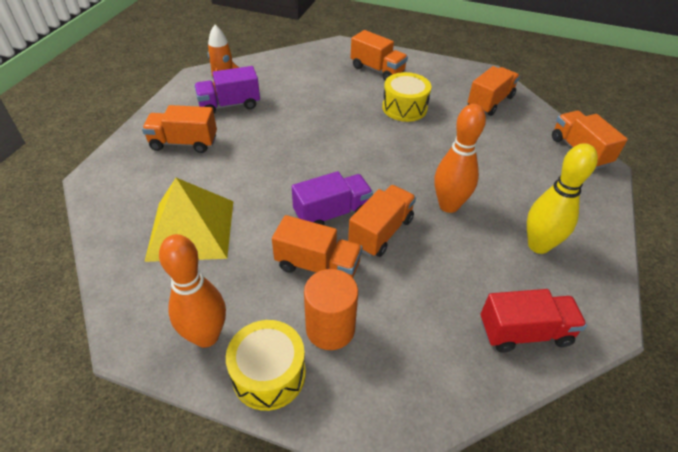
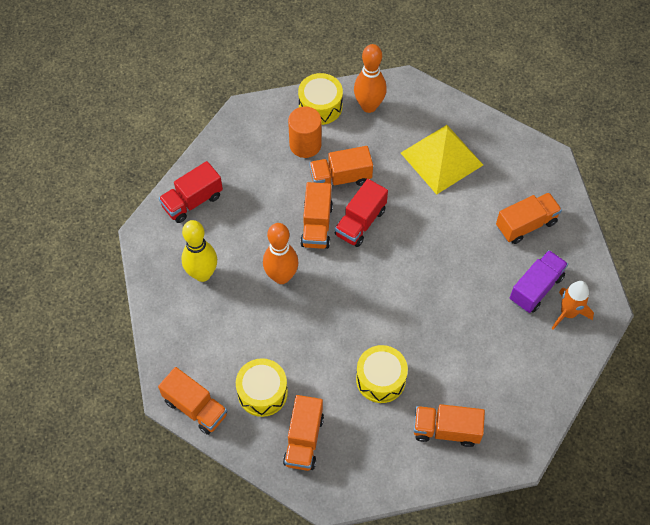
camera: 150 degrees right, 15 degrees up
purple truck [292,171,373,225] -> red truck [335,179,388,247]
none -> yellow drum [236,358,288,417]

